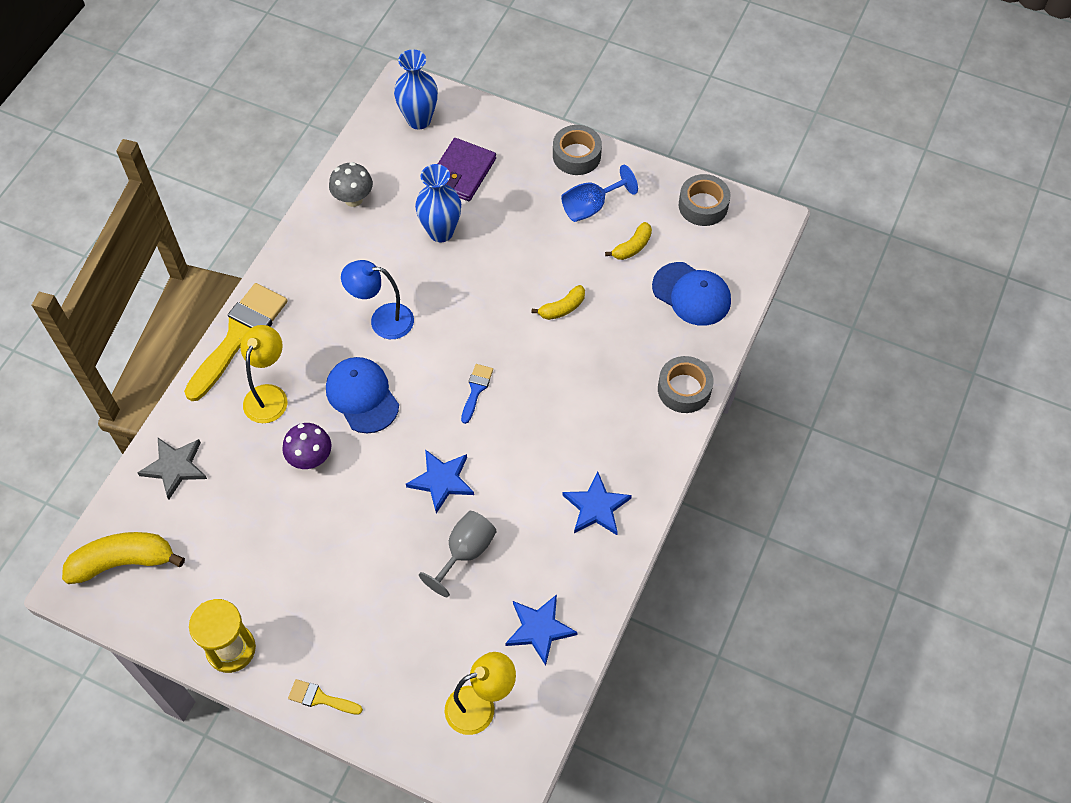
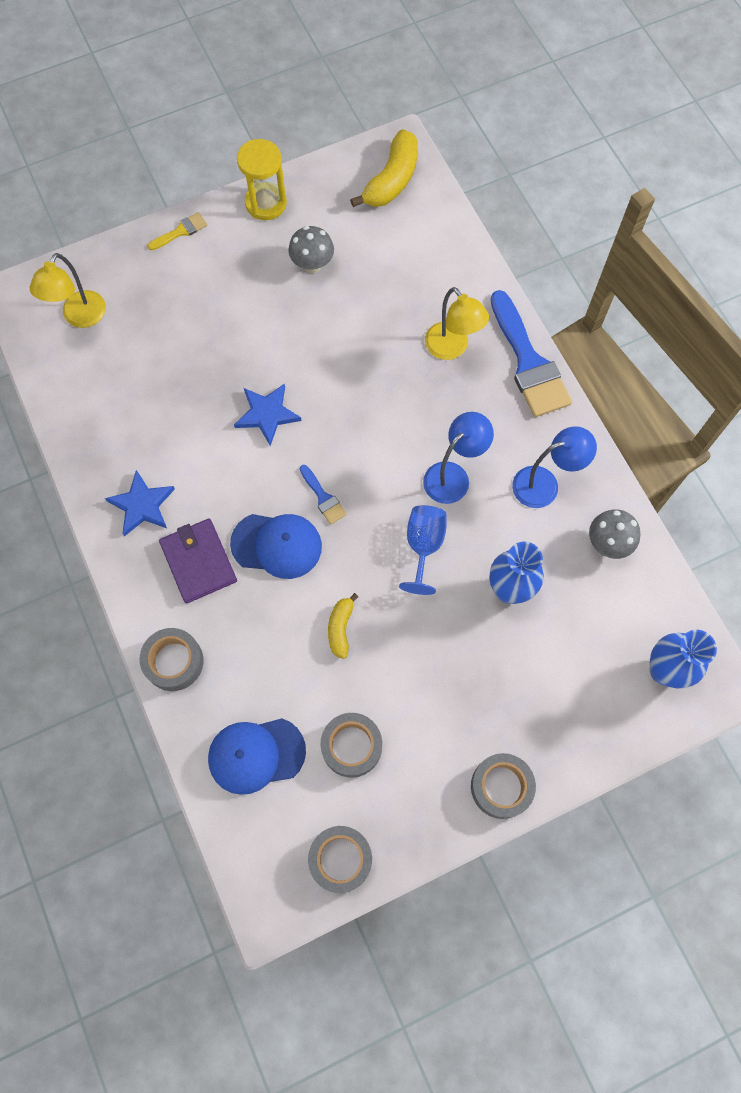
camera: 130 degrees right, 10 degrees up
grey star [137,438,207,500] -> none
yellow brush [184,283,288,401] -> blue brush [490,290,572,417]
purple mushroom [282,423,332,469] -> none
blue cap [326,357,399,434] -> blue cap moved to [230,514,322,579]
grey goblet [419,511,497,597] -> none
purple wallet [438,138,496,201] -> purple wallet moved to [159,519,237,603]
blue star [505,594,578,666] -> none
blue goblet [561,165,638,222] -> blue goblet moved to [399,505,447,595]
yellow banana [605,222,652,260] -> grey tape [320,713,382,778]
none -> grey mushroom [288,226,334,273]
none -> blue lamp [512,426,597,508]

